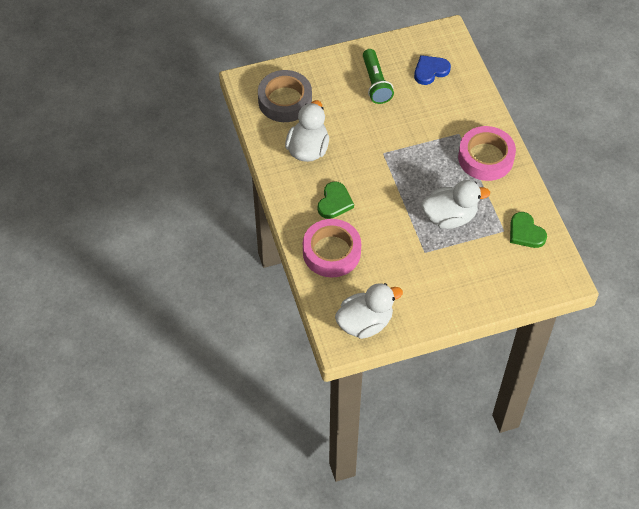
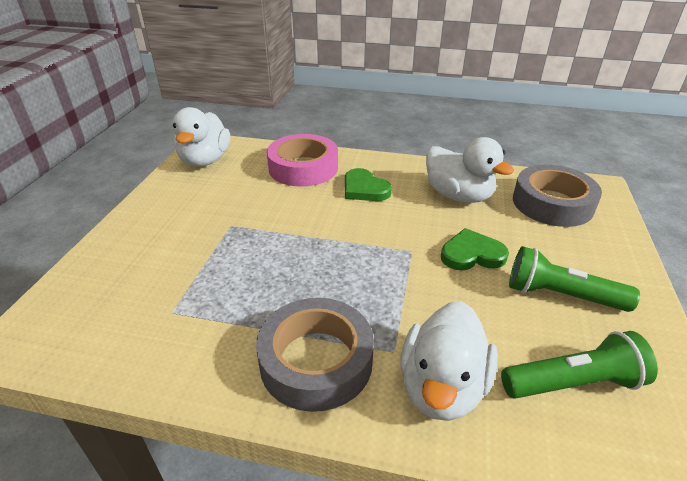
camera: 120 degrees right, 20 degrees down
blue heart [414,55,451,85] -> green flashlight [501,331,658,399]
white duck [422,180,490,229] -> white duck moved to [400,301,498,421]
pink tape [458,126,516,181] -> grey tape [256,298,374,412]
green heart [510,212,547,248] -> green heart moved to [441,228,509,270]

